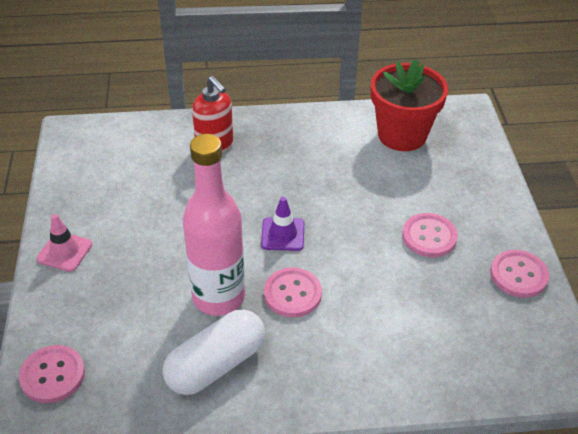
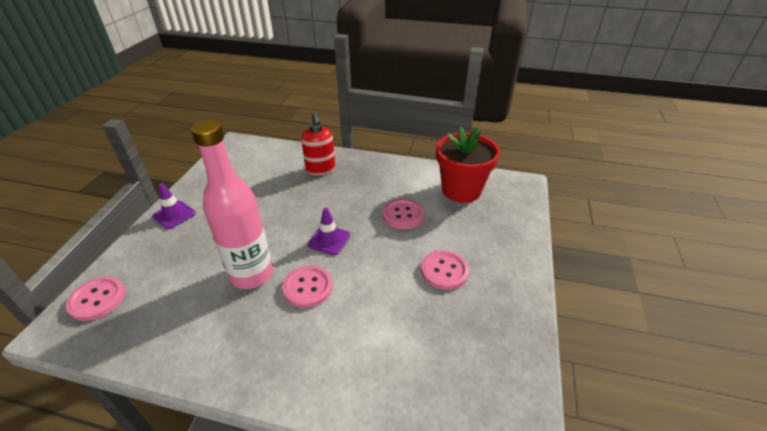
camera: 20 degrees right, 5 degrees down
pink traffic cone [36,214,92,272] -> purple traffic cone [152,183,196,229]
white capsule [163,310,265,395] -> none
pink button [490,250,549,298] -> pink button moved to [383,199,424,230]

